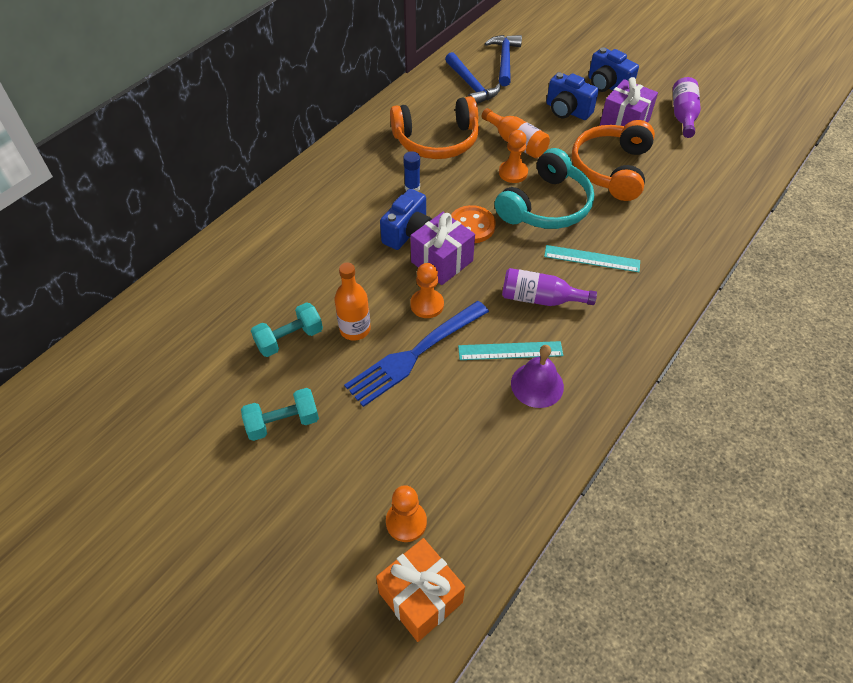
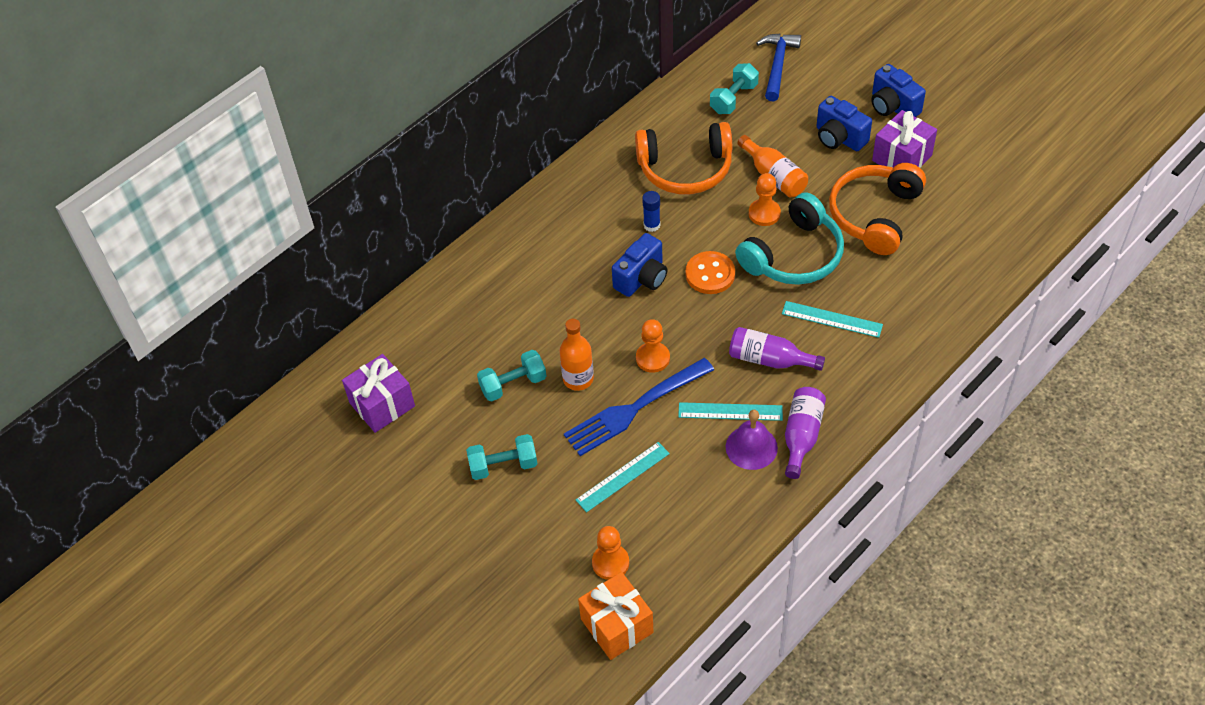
camera: 10 degrees right, 0 degrees up
purple gift [410,212,475,285] -> purple gift moved to [342,354,415,433]
blue hammer [445,52,501,104] -> turquoise dumbbell [710,63,759,114]
purple bottle [673,77,701,138] -> purple bottle moved to [785,387,826,479]
none -> turquoise ruler [576,442,670,512]

